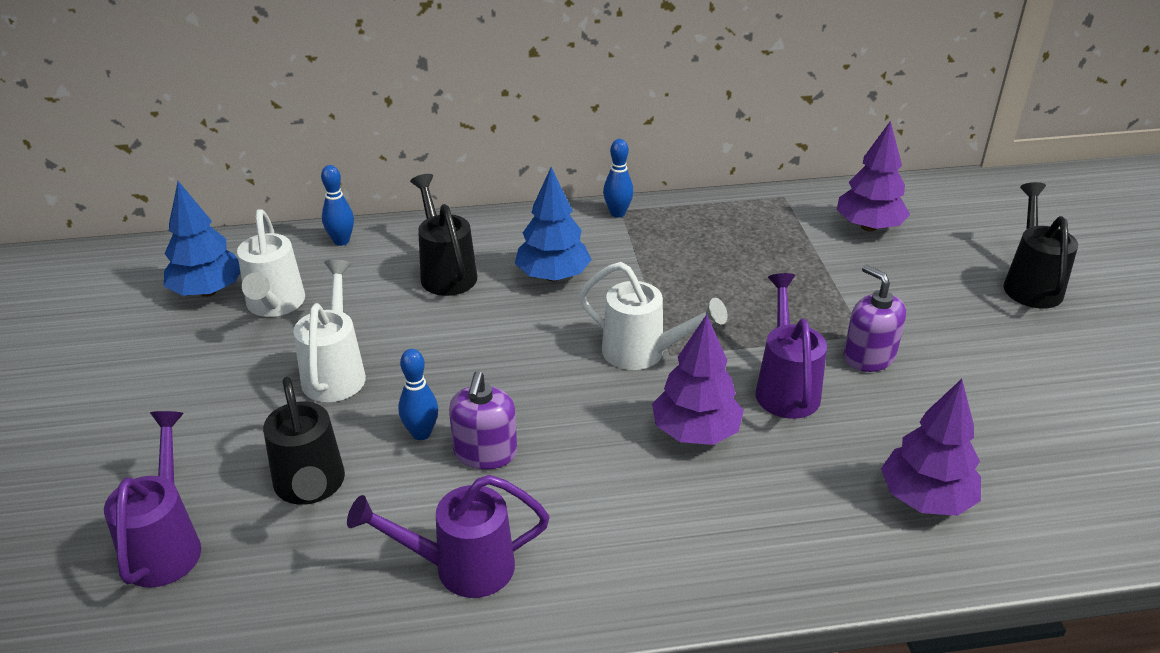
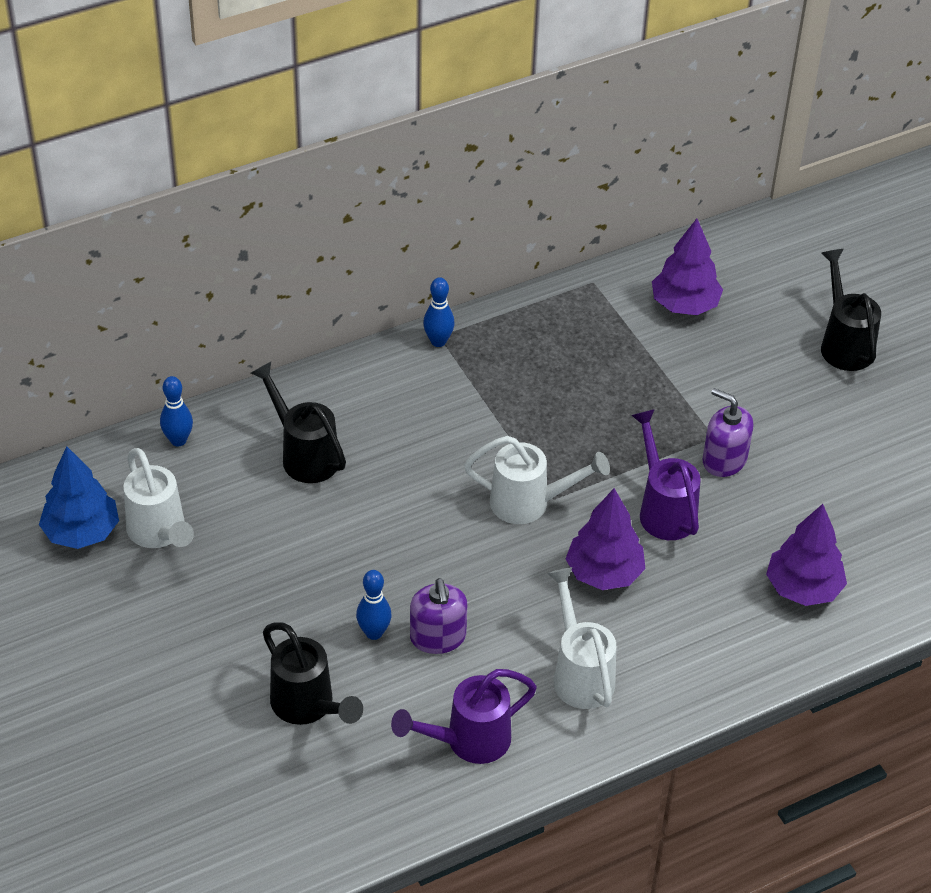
camera: 20 degrees left, 10 degrees up
purple watering can [104,411,201,588] -> none
white watering can [293,260,366,402] -> white watering can moved to [547,567,616,709]
blue tree [515,167,592,282] -> none

